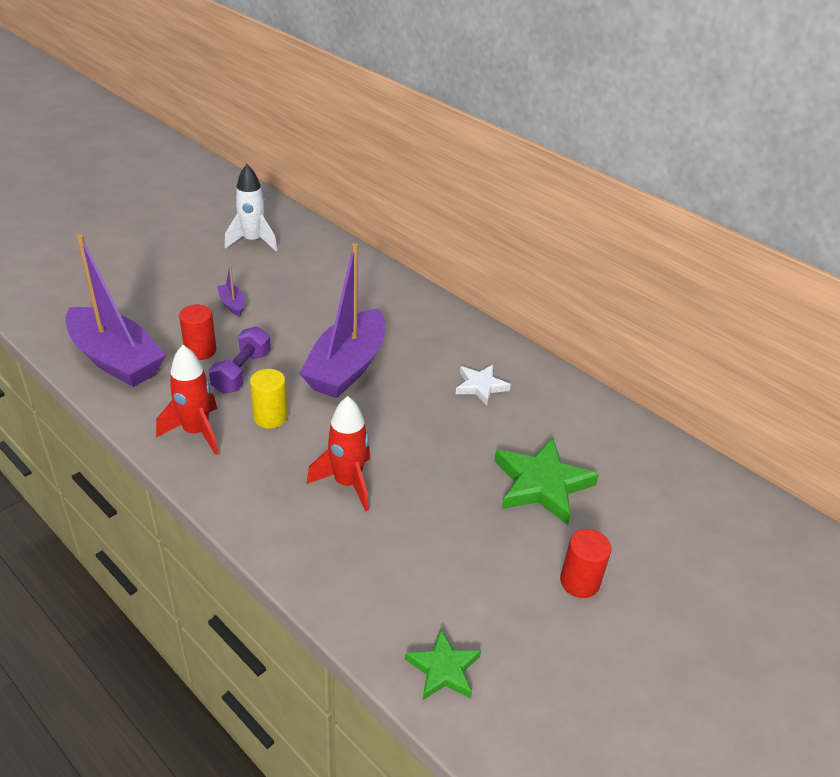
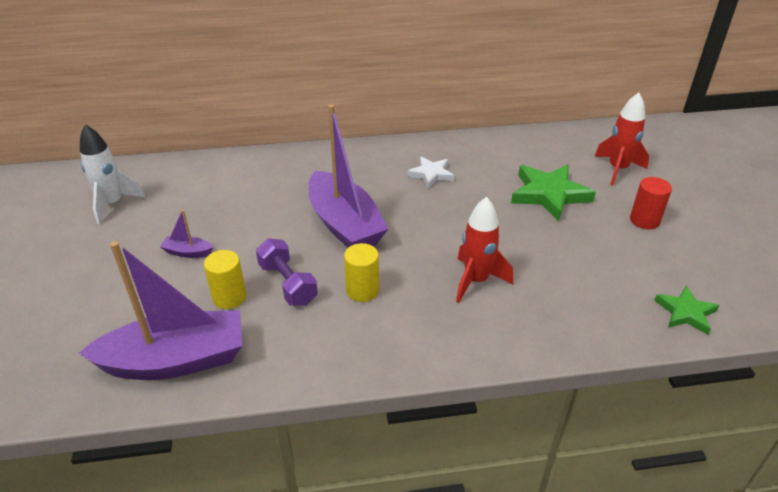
camera: 50 degrees left, 0 degrees up
red rocket [156,345,219,455] -> red rocket moved to [594,93,649,186]
red cylinder [179,304,216,360] -> yellow cylinder [204,250,246,309]

